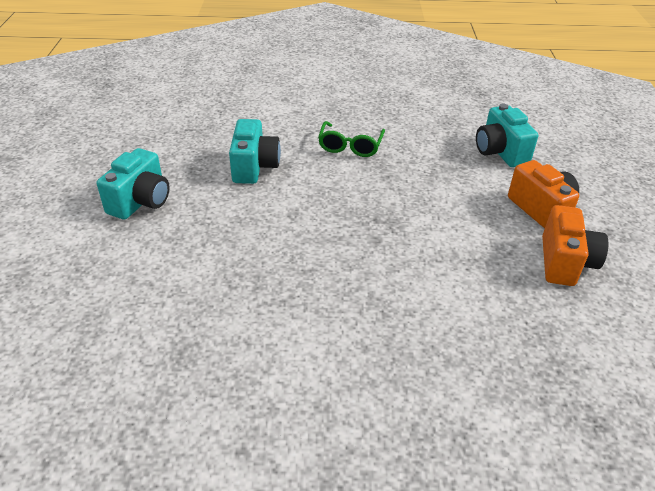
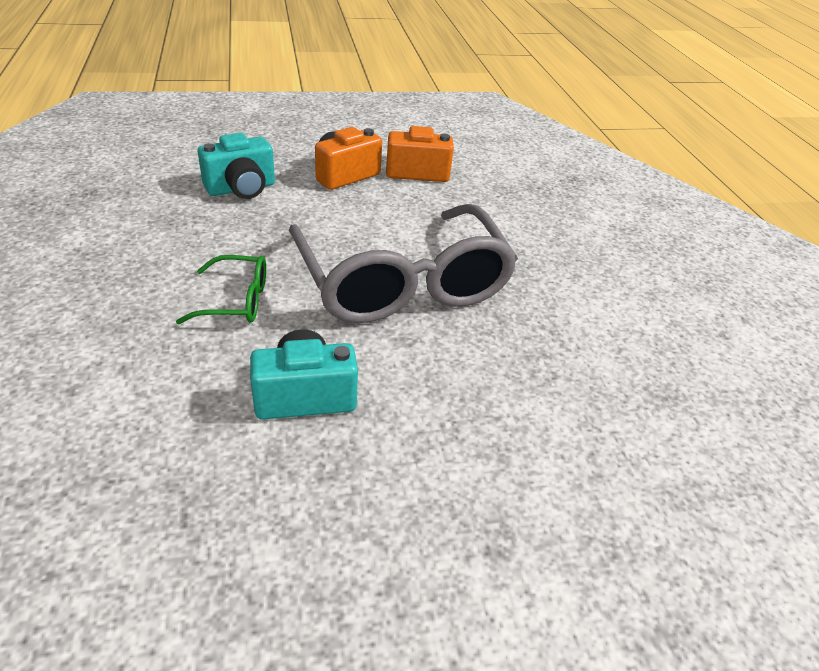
camera: 105 degrees left, 0 degrees up
turquoise camera [97,148,170,220] -> none
none -> grey glasses [289,204,518,323]

